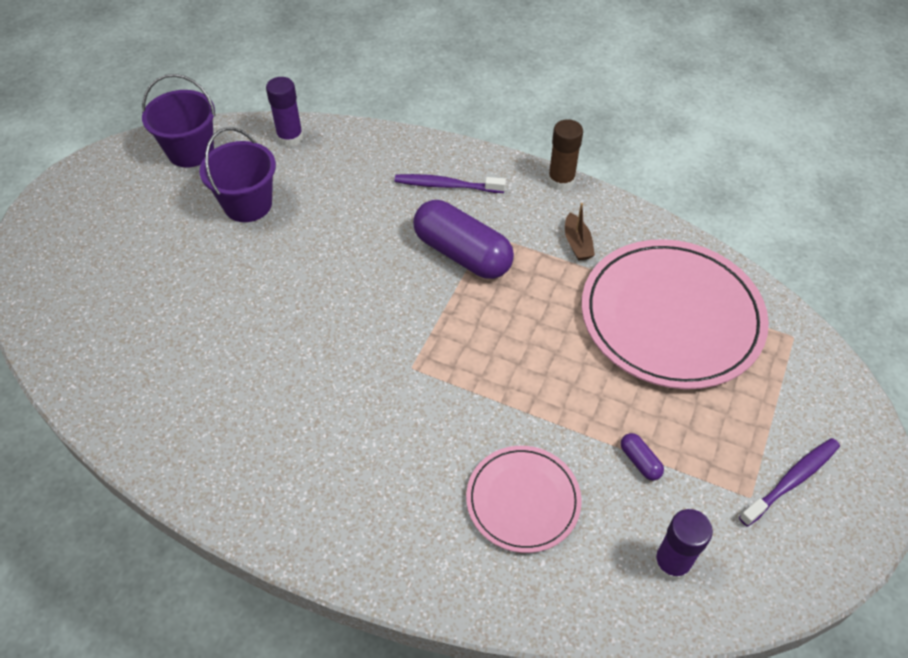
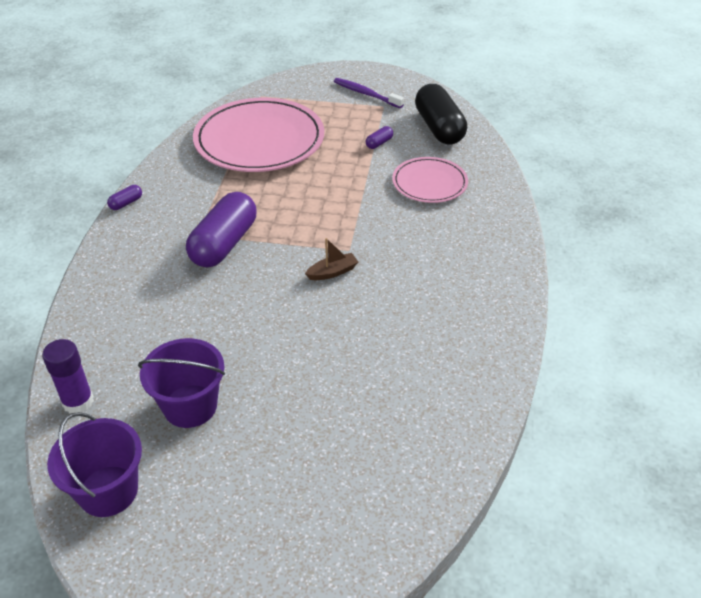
camera: 105 degrees left, 10 degrees down
purple toothbrush [394,174,506,193] -> none
brown glue stick [548,119,583,191] -> purple capsule [107,185,142,210]
brown boat [565,203,595,261] -> brown boat moved to [305,238,358,280]
purple glue stick [653,509,713,581] -> black capsule [415,84,467,145]

